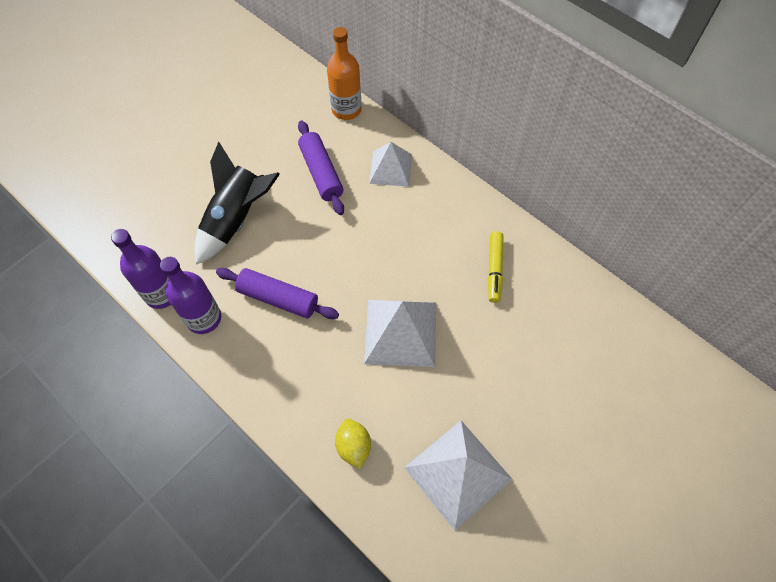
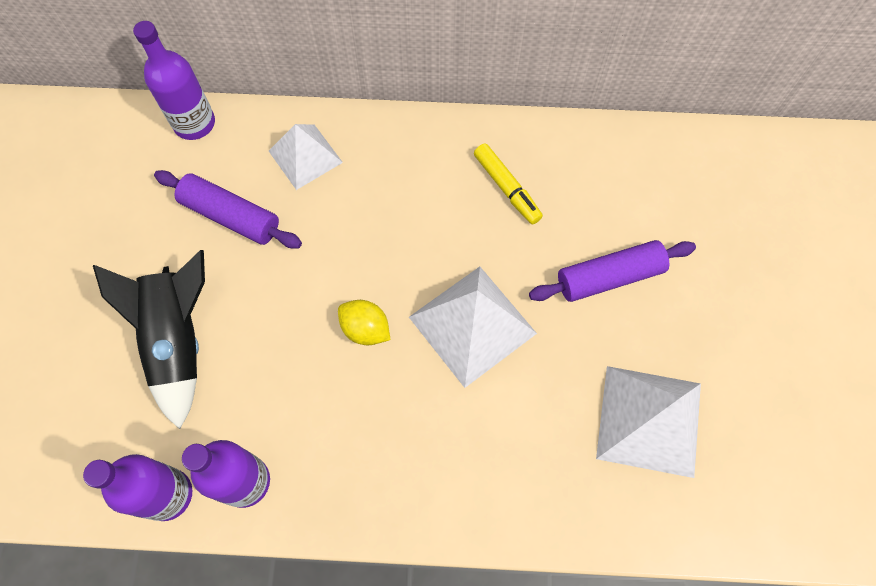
camera: 40 degrees left, 5 degrees up
purple rolling pin [216,268,339,319] -> purple rolling pin moved to [529,240,696,302]
orange bottle [327,27,362,120] -> purple bottle [133,21,215,140]
yellow lemon [335,419,371,469] -> yellow lemon moved to [338,300,390,345]

